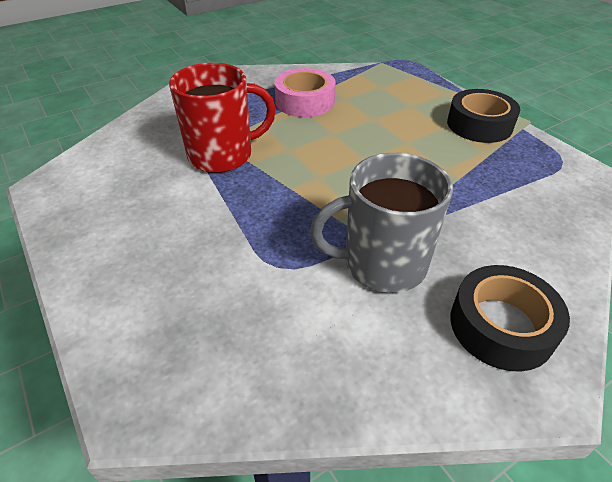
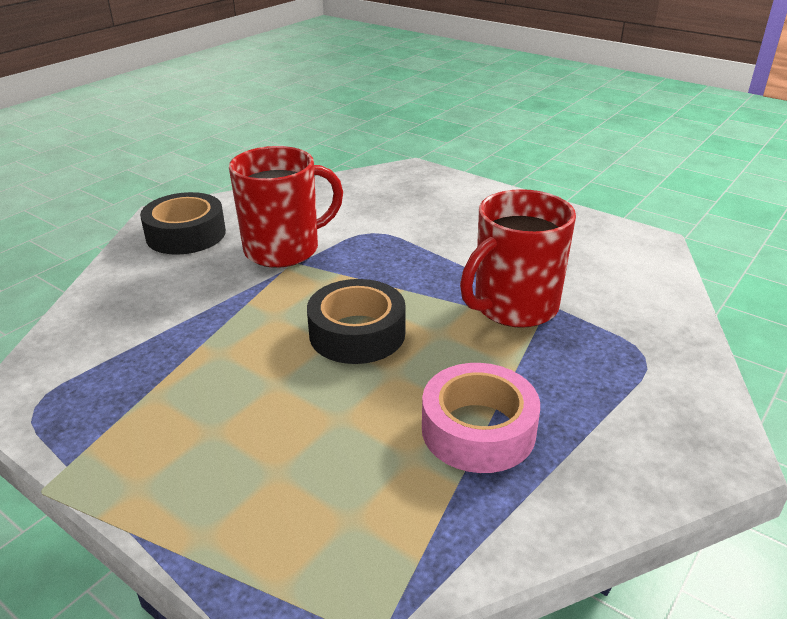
camera: 160 degrees right, 10 degrees down
grey mug [310,153,453,293] -> red mug [229,146,343,268]
black tape [447,89,520,143] -> black tape moved to [307,279,406,364]

